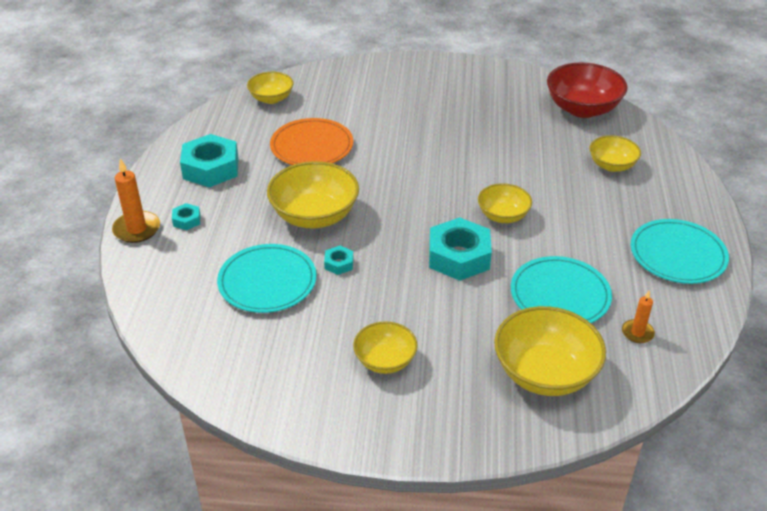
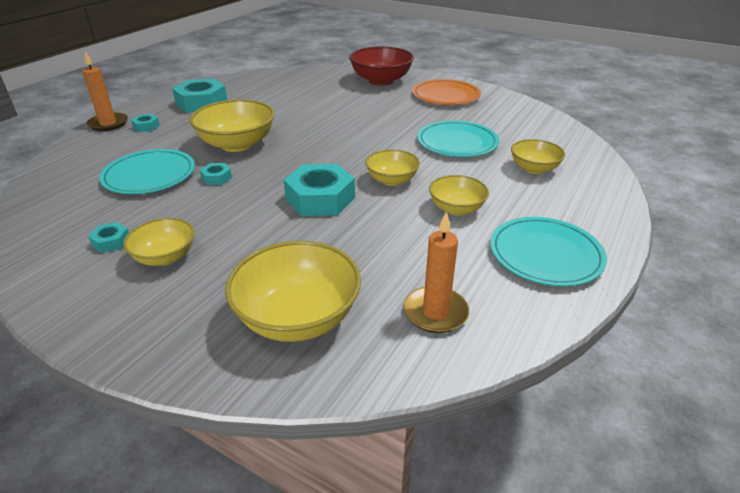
camera: 25 degrees right, 5 degrees down
yellow bowl [247,72,293,104] -> yellow bowl moved to [429,175,489,215]
orange plate [270,118,353,165] -> orange plate moved to [412,79,481,105]
turquoise plate [511,256,612,323] -> turquoise plate moved to [417,120,499,157]
red bowl [547,63,628,118] -> red bowl moved to [349,46,414,86]
orange candle [622,291,655,343] -> orange candle [404,211,469,333], size x1.65
none -> turquoise nut [88,222,129,253]

